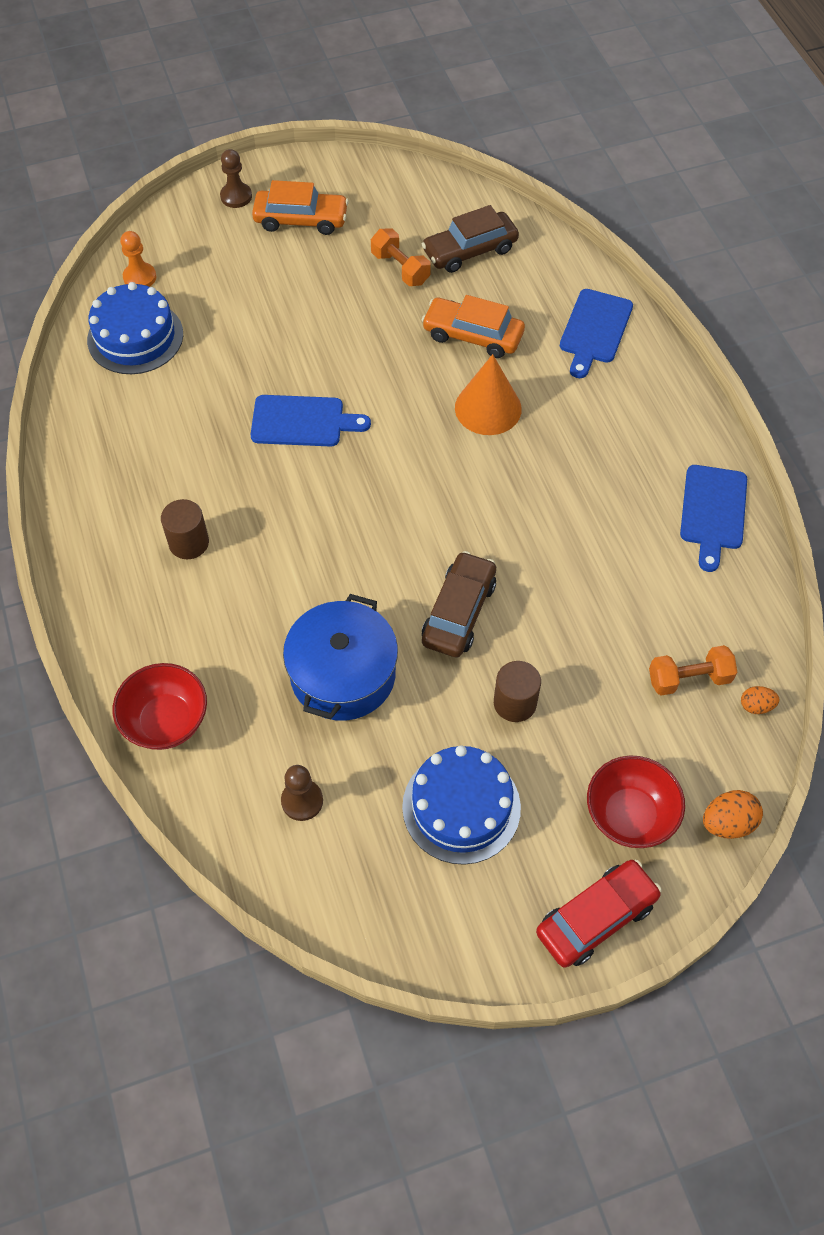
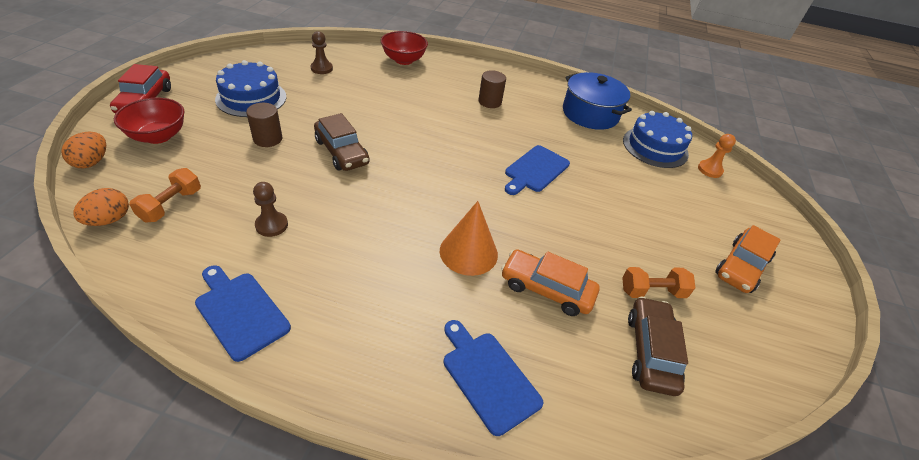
camera: 120 degrees right, 15 degrees down
brown pawn [220,149,252,208] -> brown pawn moved to [253,182,288,237]
blue pot [283,594,398,721] -> blue pot moved to [563,72,632,130]
orange car [421,295,525,358] -> orange car turned 120 degrees counterclockwise [501,249,600,316]
orange egg [741,686,779,714] -> orange egg [73,188,129,226], size x1.57

